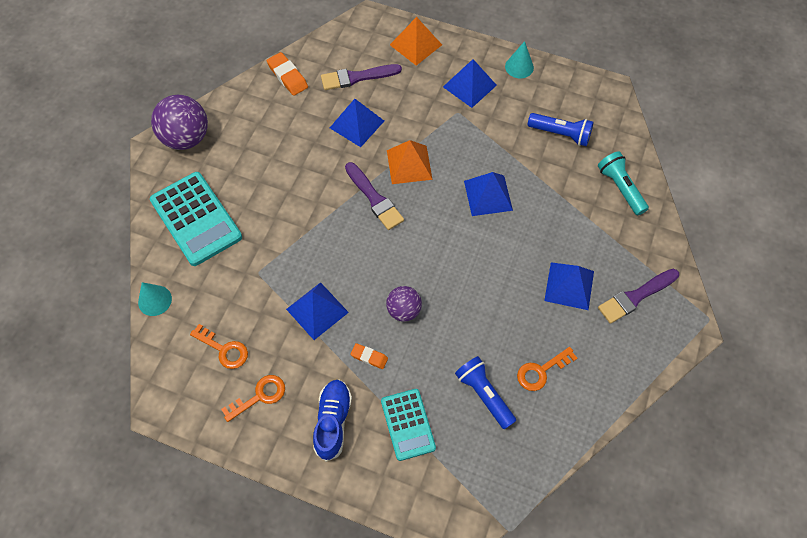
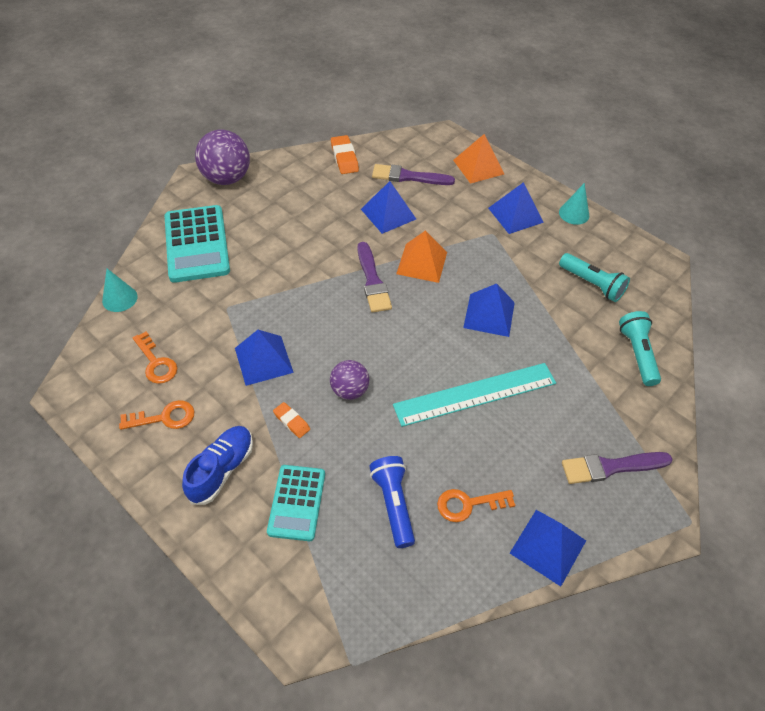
camera: 20 degrees right, 10 degrees down
blue flashlight [528,113,593,146] -> turquoise flashlight [559,253,630,302]
blue pyramid [544,262,594,310] -> blue pyramid moved to [510,510,586,586]
none -> turquoise ruler [393,363,556,427]

